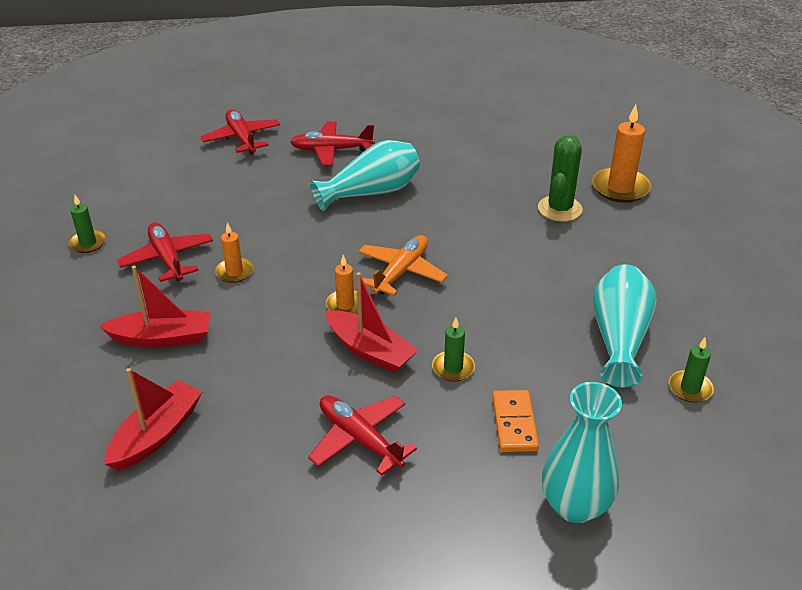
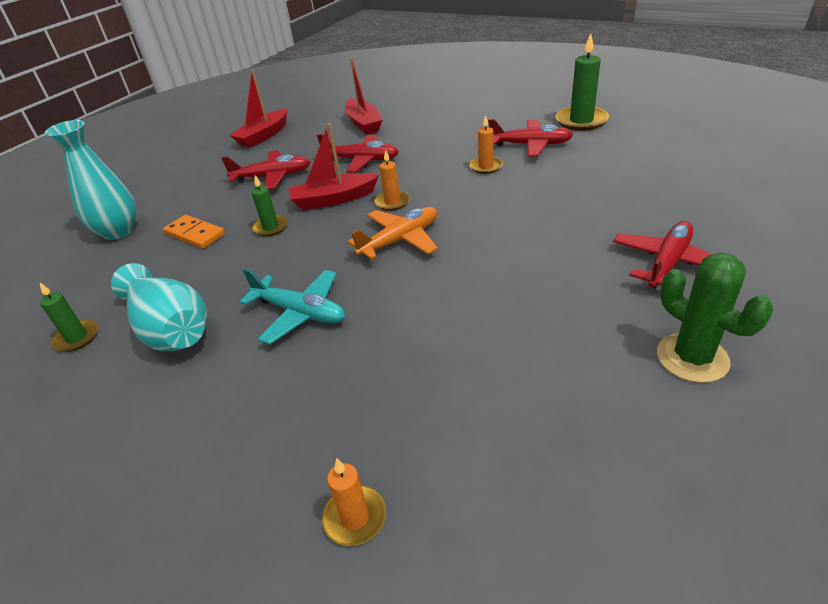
camera: 130 degrees right, 0 degrees up
green candle [69,195,106,253] -> green candle [555,33,609,131], size x1.72
red boat [99,266,211,348] -> red boat moved to [230,70,288,148]
red plane [200,109,280,155] -> red plane moved to [317,134,399,173]
turquoise vase [310,140,420,211] -> none
orange plane [358,235,448,296] -> orange plane turned 105 degrees counterclockwise [348,207,438,259]
green cactus [538,135,583,222] -> green cactus moved to [657,253,773,383]
orange candle [592,105,651,203] -> orange candle [322,458,386,546], size x0.58
none -> turquoise plane [239,268,345,345]

